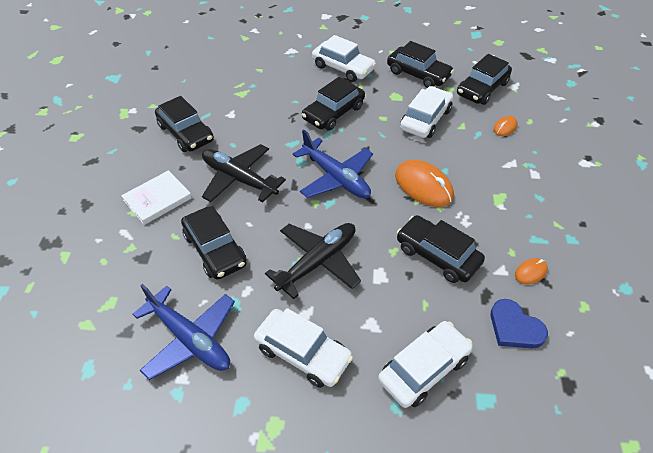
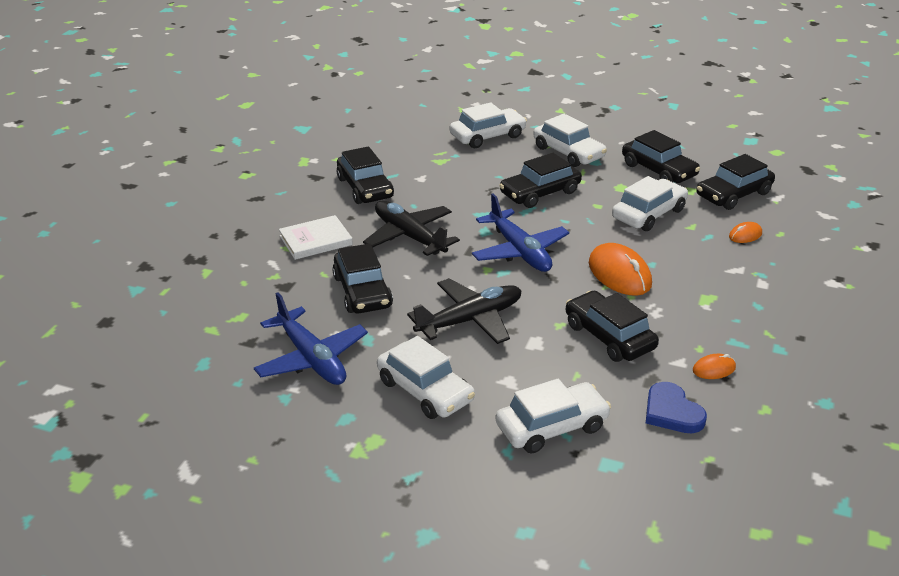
camera: 15 degrees right, 15 degrees down
none -> white car [450,102,527,148]

